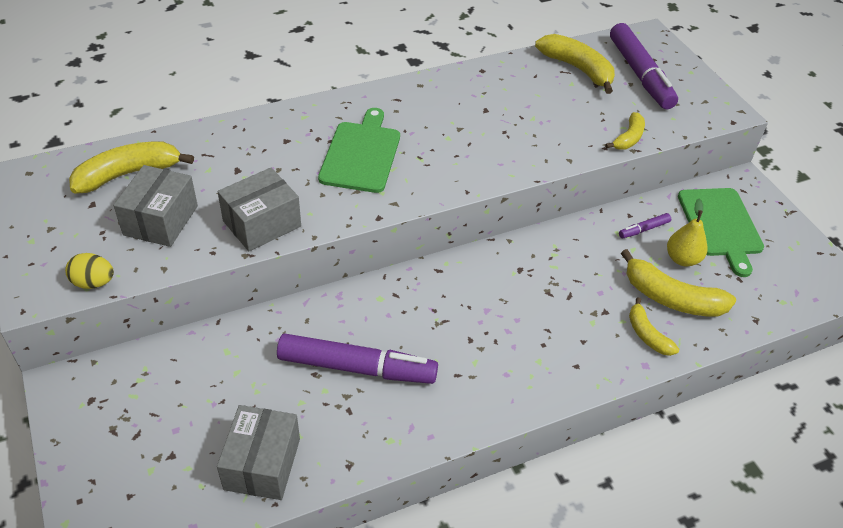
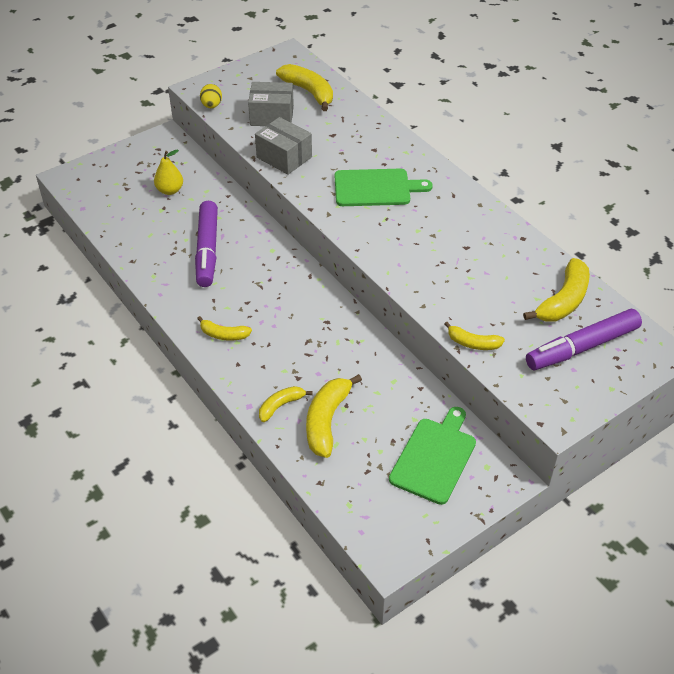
camera: 80 degrees right, 0 degrees up
grey box [217,405,300,500] -> none
purple marker [619,213,671,238] -> none
yellow pear [667,199,708,266] -> yellow pear moved to [154,149,183,195]
green cutting board [678,188,764,277] -> green cutting board turned 135 degrees clockwise [389,407,476,505]
none -> yellow banana [197,316,252,341]

